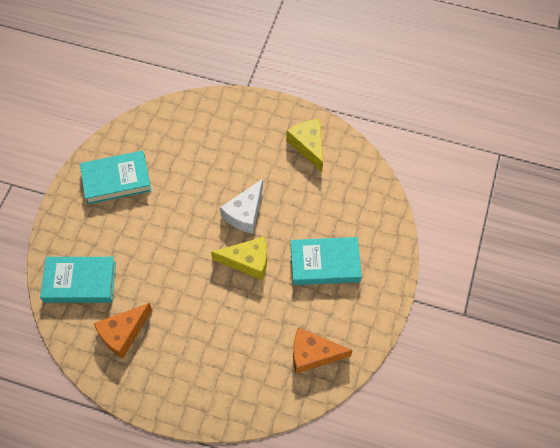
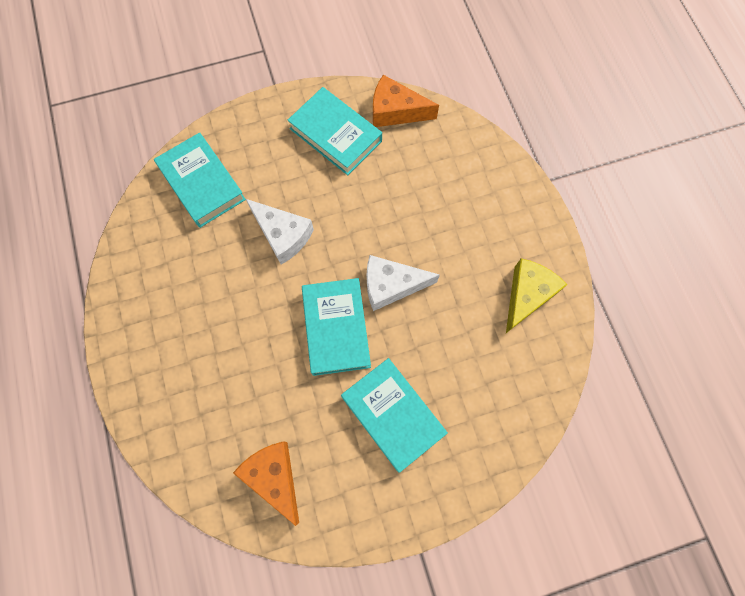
camera: 55 degrees right, 10 degrees up
orange cheese [94,303,152,359] -> orange cheese moved to [373,75,439,127]
yellow cheese [211,237,267,280] -> turquoise book [302,278,371,376]
none -> white cheese [246,199,314,265]

